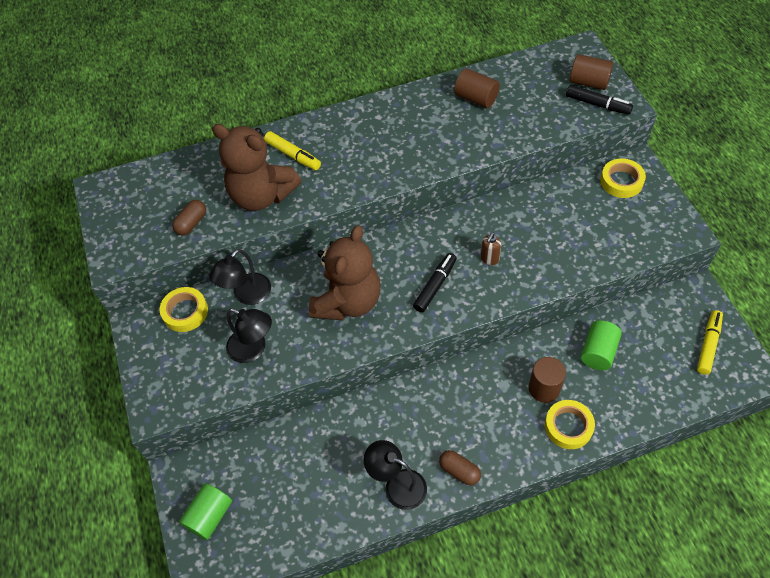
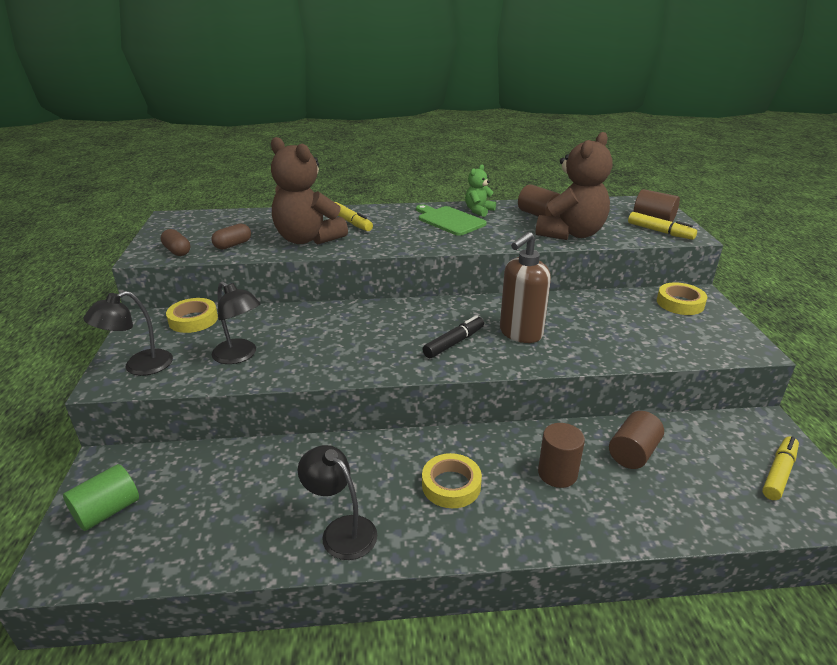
camera: 10 degrees right, 25 degrees down
black lamp [209,249,271,305] -> black lamp moved to [83,291,173,376]
brown teddy bear [309,225,381,320] -> brown teddy bear moved to [536,132,612,240]
brown capsule [439,450,481,486] -> brown capsule moved to [161,229,190,256]
brown soap dispenser [481,232,501,265] -> brown soap dispenser [500,232,551,343], size x2.17
yellow tape [545,400,595,449] -> yellow tape moved to [422,453,482,508]
black marker [566,85,633,115] -> yellow marker [628,212,697,240]
green cylinder [581,320,622,370] -> brown cylinder [609,411,664,469]
none -> green cutting board [416,205,487,236]
none -> green teddy bear [465,164,496,217]

